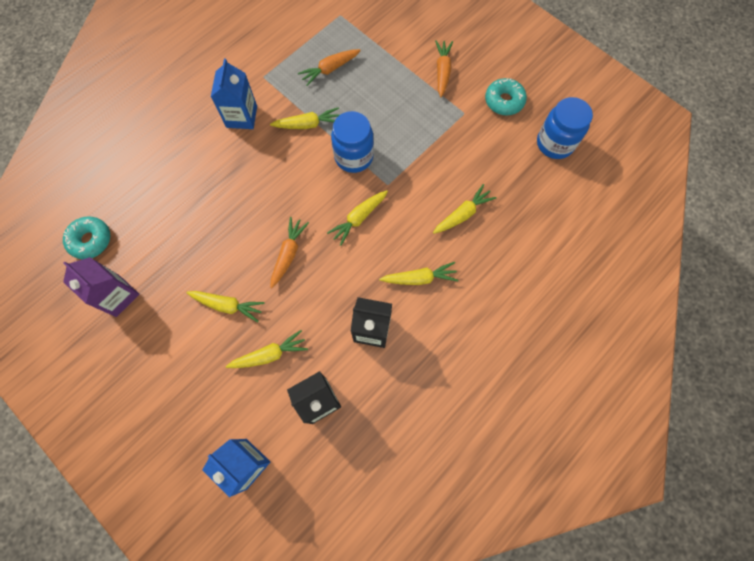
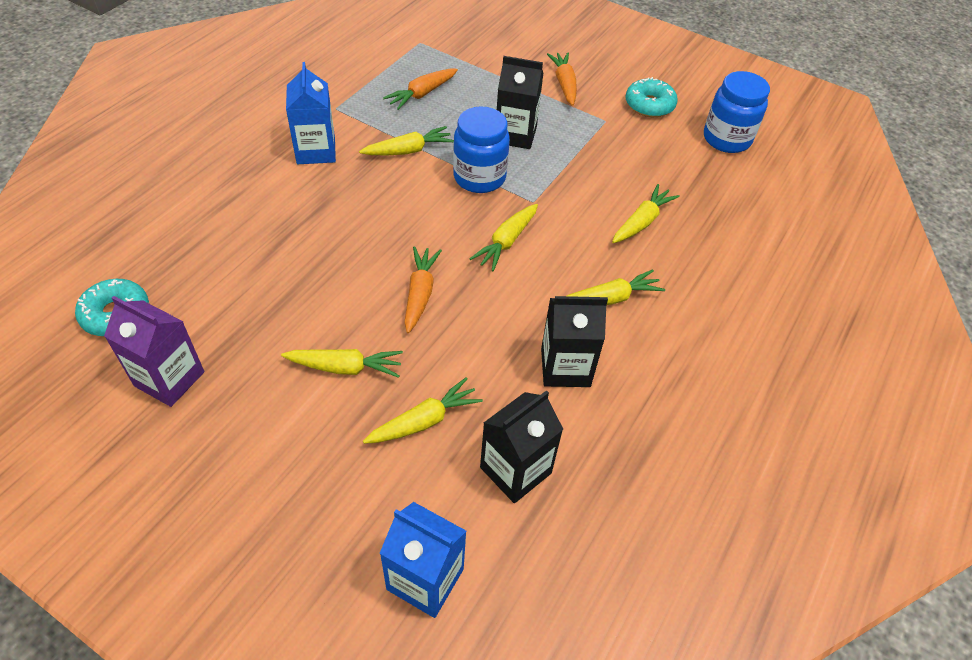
camera: 15 degrees left, 20 degrees down
none -> black carton [497,56,543,149]

